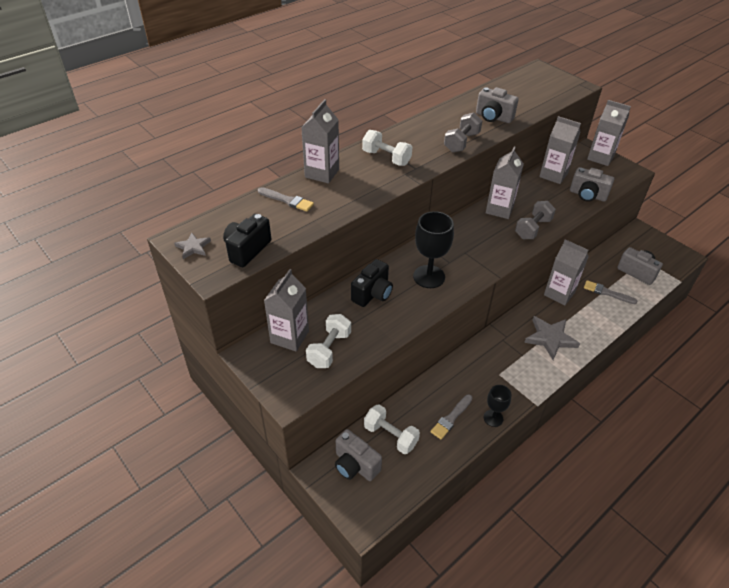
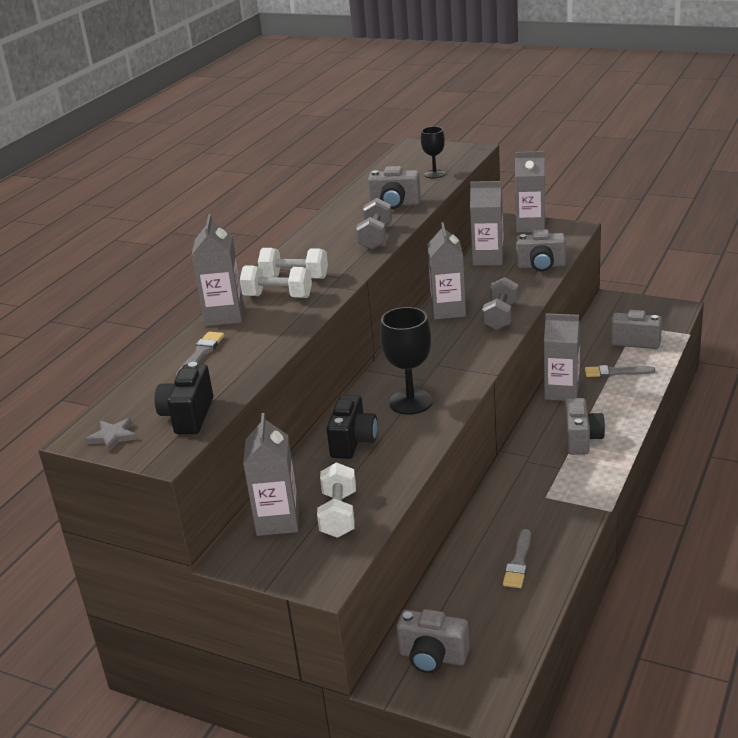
camera: 20 degrees left, 15 degrees down
grey brush [258,187,314,212] -> grey brush turned 75 degrees counterclockwise [176,332,224,376]
white dumbbell [364,404,420,454] -> white dumbbell moved to [240,265,312,298]
black goblet [484,385,512,427] -> black goblet moved to [421,126,445,178]
grey star [524,316,580,360] -> grey camera [564,398,605,455]

